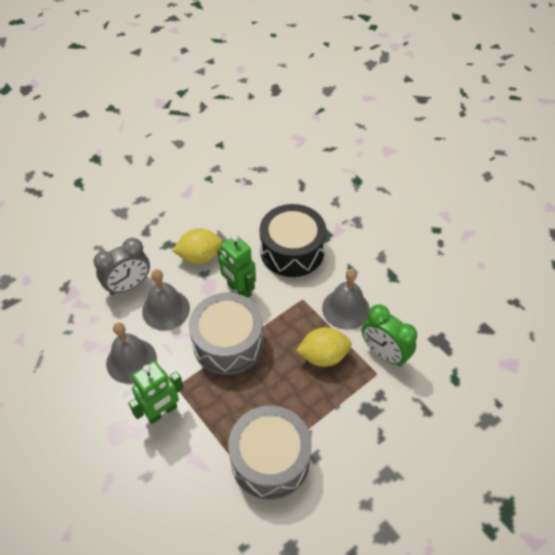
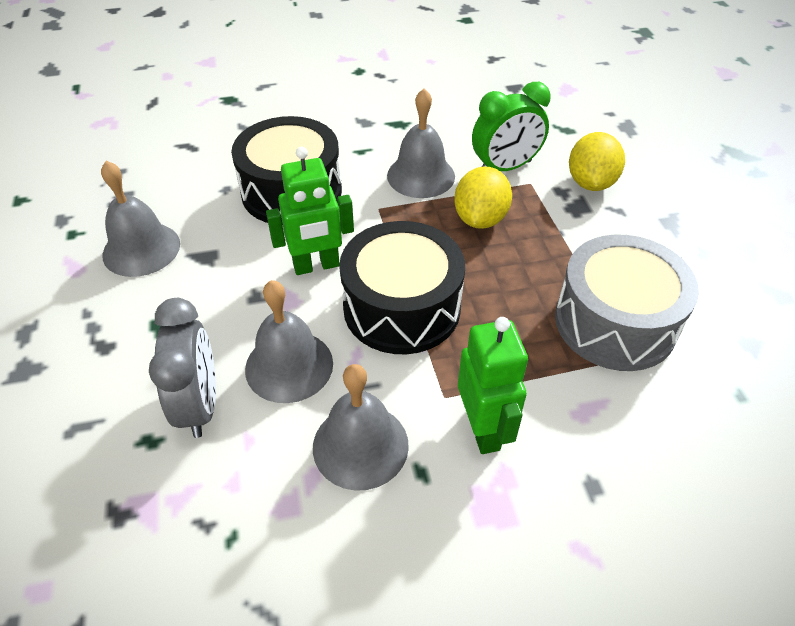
camera: 65 degrees left, 5 degrees down
yellow lemon [173,228,223,264] -> yellow lemon moved to [569,132,625,191]
grey drum [189,293,264,375] -> black drum [339,221,465,354]
none -> grey bell [101,161,180,277]

